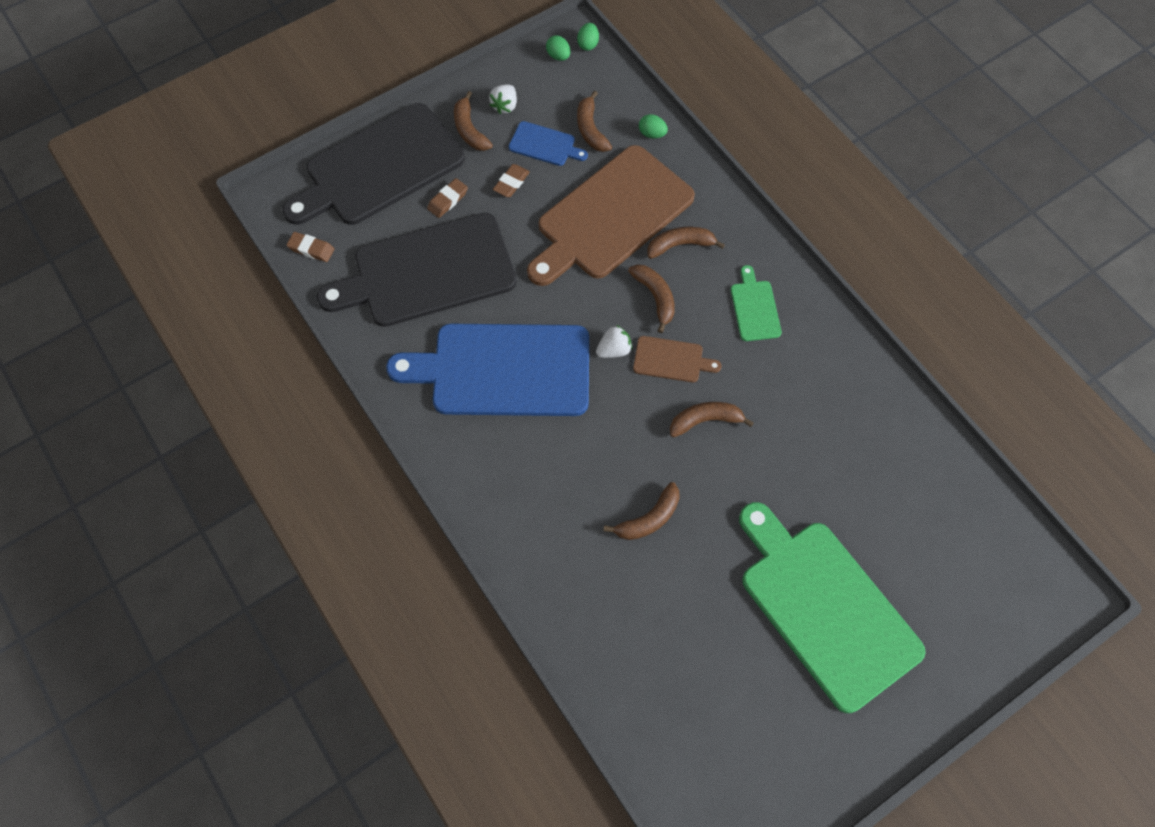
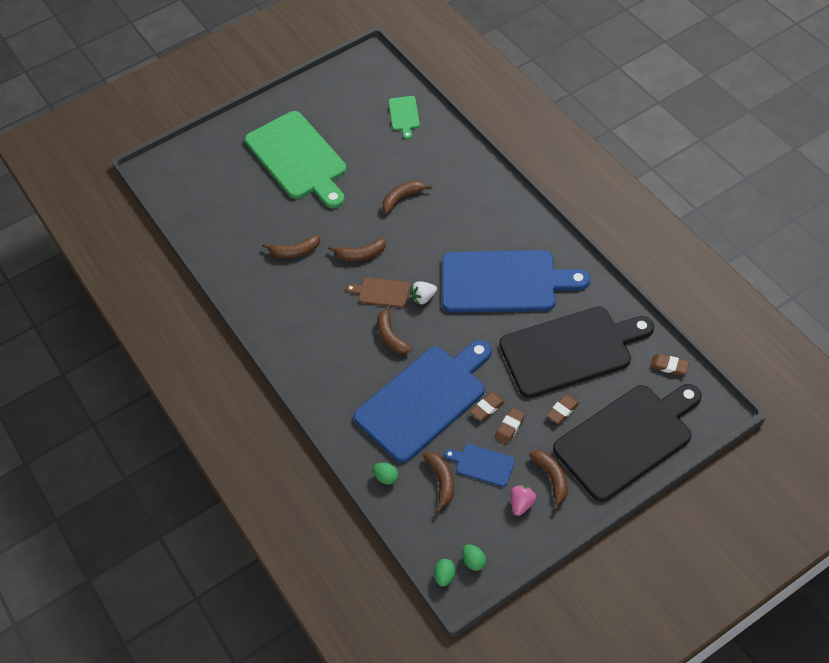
camera: 175 degrees left, 10 degrees down
white strawberry [489,85,517,114] -> pink strawberry [510,485,536,516]
brown cutting board [527,145,695,286] -> blue cutting board [354,340,492,463]
brown banana [647,227,725,259] -> brown banana moved to [262,235,320,258]
green cutting board [731,265,782,341] -> green cutting board moved to [388,96,420,139]
none -> brown eraser [470,392,505,421]

